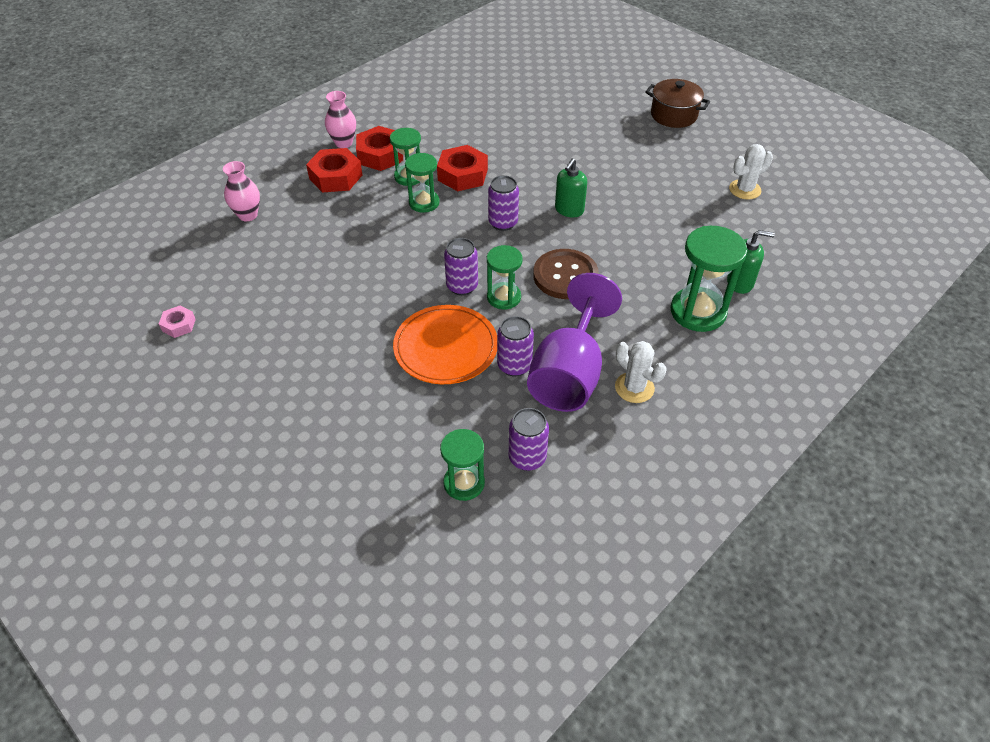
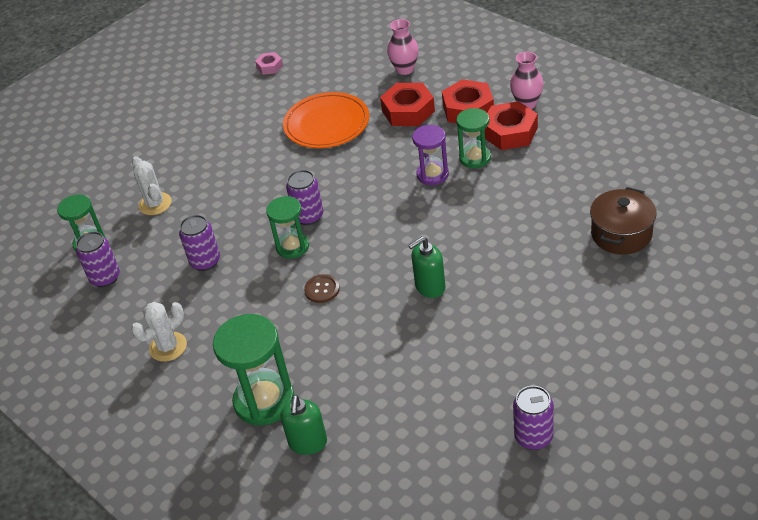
camera: 95 degrees right, 5 degrees down
orange plate [393,305,497,384] -> orange plate moved to [283,92,369,148]
green hourglass [405,153,440,213] -> purple hourglass [412,125,449,185]
red nut [437,145,488,191] -> red nut moved to [380,83,435,126]
purple can [488,175,519,231] -> purple can moved to [513,386,554,450]
purple goblet [527,273,622,412] -> none
brown button [533,249,599,299] -> brown button [304,274,340,303], size x0.51
green soap dispenser [555,158,587,217] -> green soap dispenser turned 60 degrees counterclockwise [408,236,446,298]
brown pot [645,79,710,128] -> brown pot moved to [590,187,656,255]
white cactus [729,144,773,200] -> white cactus moved to [132,156,171,215]

